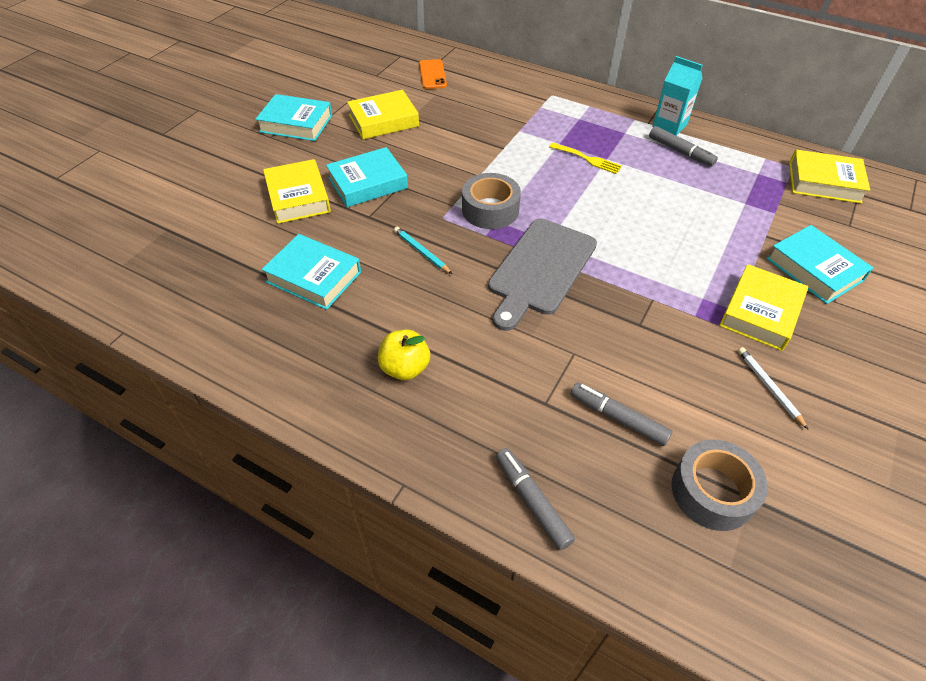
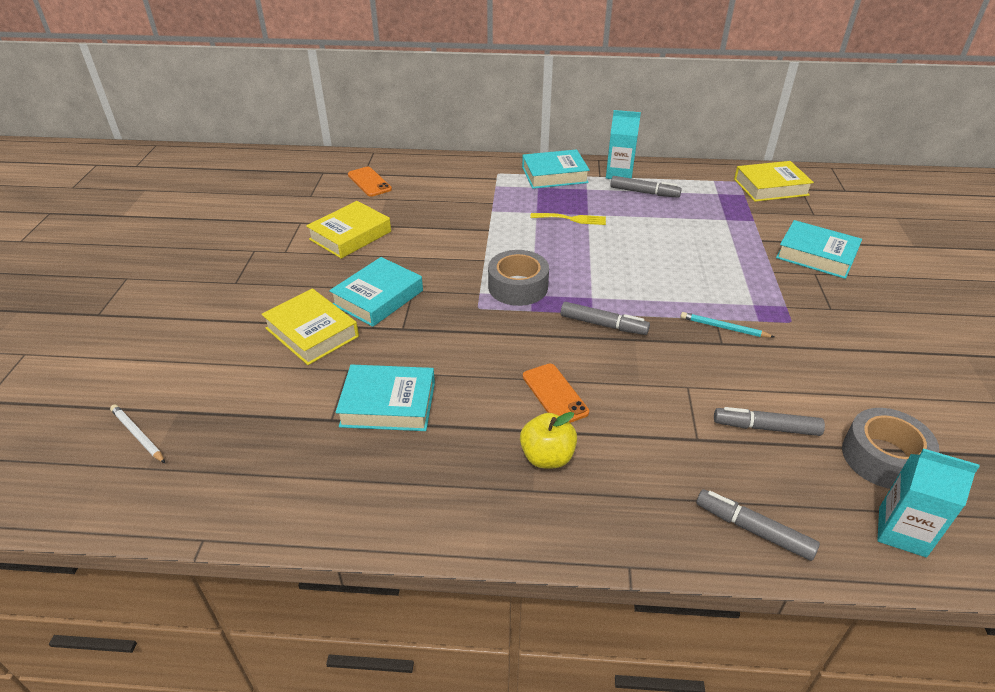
camera: 25 degrees left, 10 degrees down
turquoise book [255,94,332,141] -> turquoise book moved to [522,149,590,189]
turquoise pencil [394,227,452,274] -> turquoise pencil moved to [681,312,774,338]
grey cutting board [488,219,597,331] -> grey marker [560,302,650,335]
yellow book [719,264,808,351] -> none
white pencil [738,347,809,430] -> white pencil moved to [110,405,165,463]
none -> orange phone [523,364,589,423]
none -> turquoise carton [877,449,980,558]

